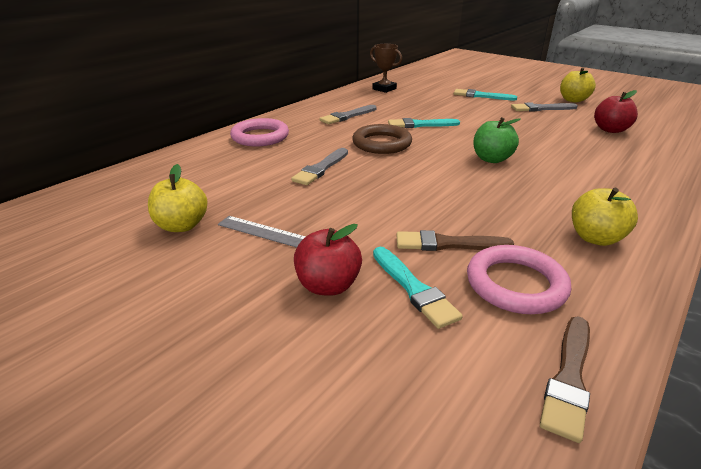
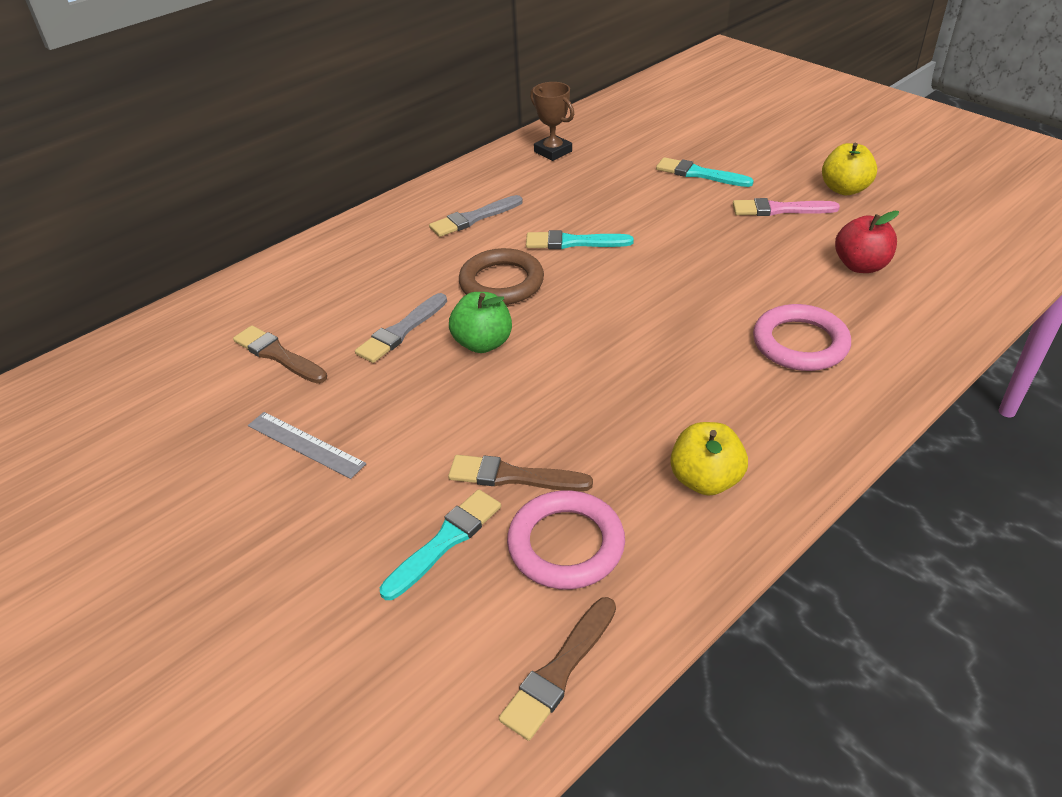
camera: 10 degrees right, 10 degrees up
yellow apple [148,164,207,232] -> none
pink ring [230,118,289,147] -> pink ring moved to [753,304,851,371]
red apple [294,224,362,296] -> none
turquoise brush [373,247,463,329] -> turquoise brush turned 120 degrees counterclockwise [380,489,501,600]
green apple [473,117,520,163] -> green apple moved to [449,292,512,353]
grey brush [511,102,578,112] -> pink brush [733,198,840,216]
none -> brown brush [233,325,327,384]

